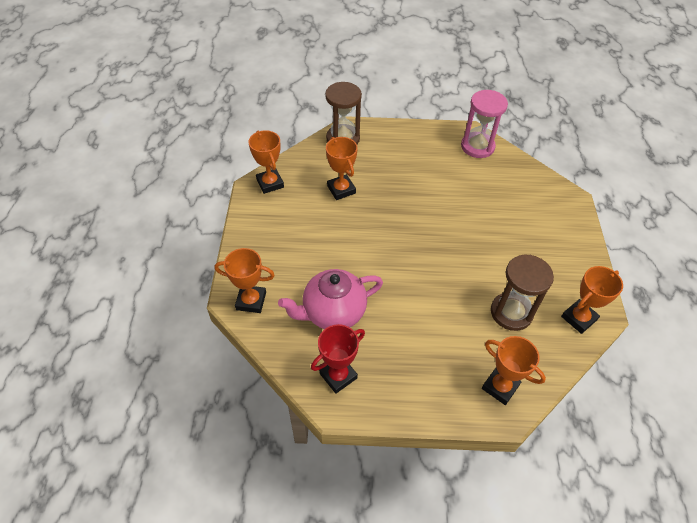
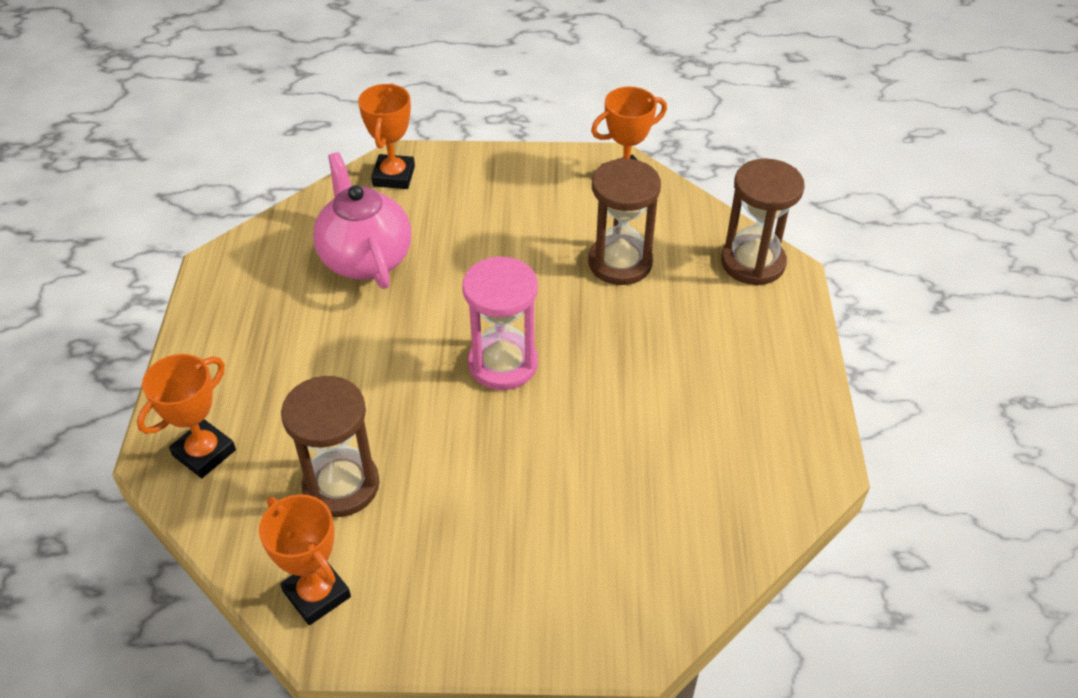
camera: 90 degrees right, 5 degrees down
red trophy [311,324,365,393] -> none
orange trophy [326,137,358,200] -> brown hourglass [588,158,661,285]
pink hourglass [461,90,508,158] -> pink hourglass moved to [462,256,538,390]

